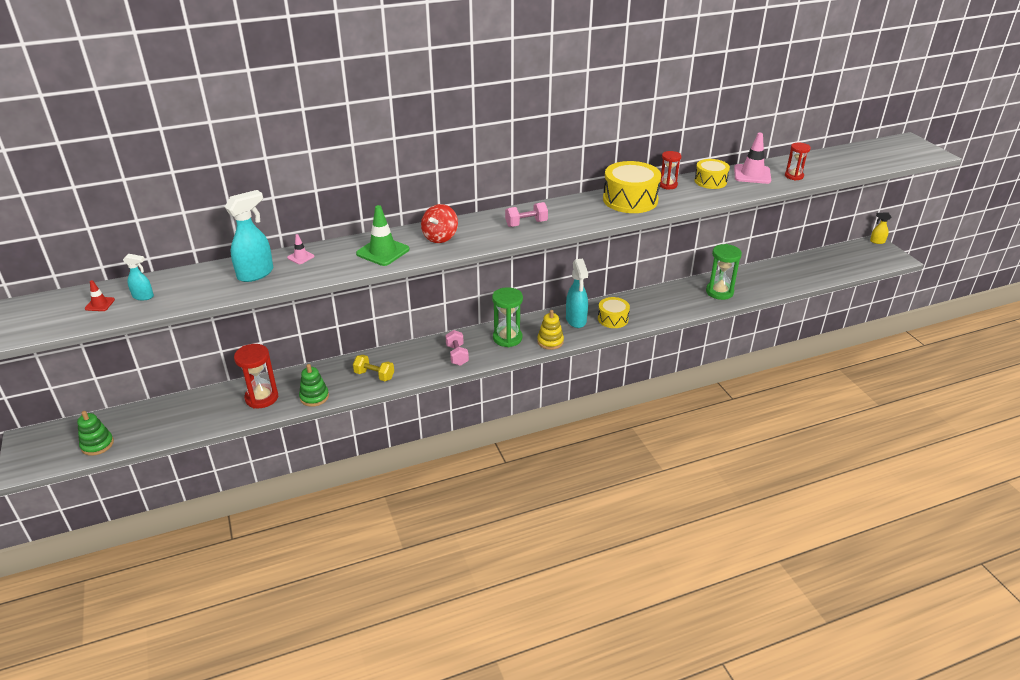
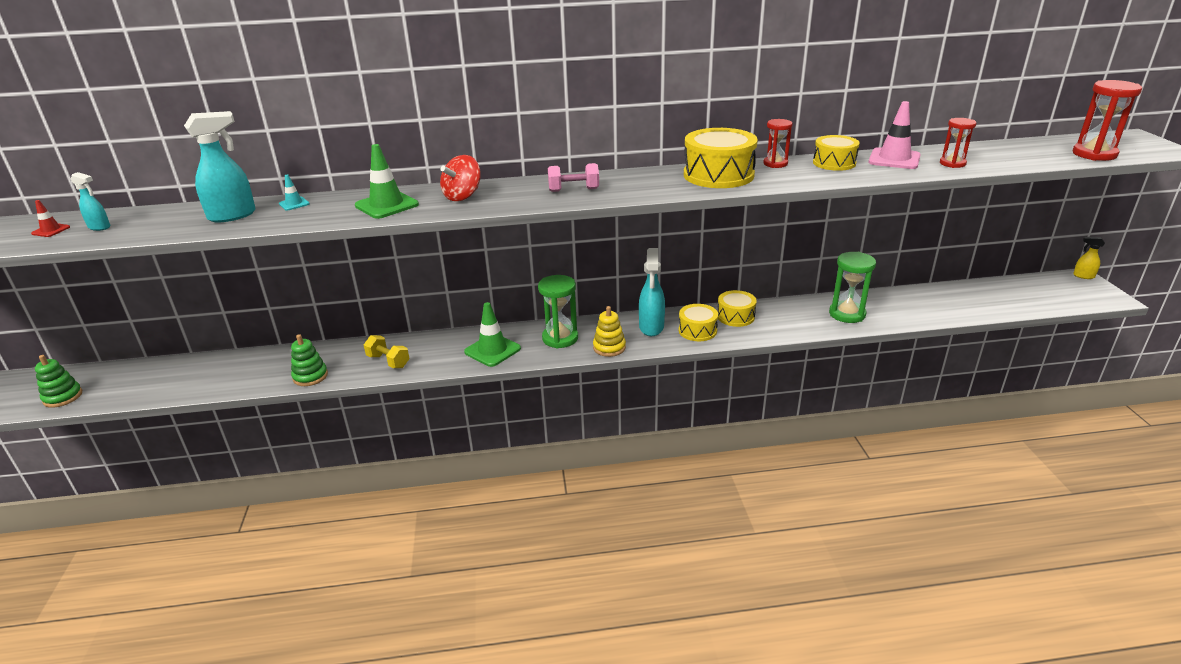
camera: 15 degrees right, 5 degrees down
red hourglass [234,344,278,408] -> red hourglass moved to [1073,80,1142,161]
pink traffic cone [287,234,315,264] -> turquoise traffic cone [279,175,310,211]
pink dumbbell [445,330,469,366] -> green traffic cone [464,302,521,367]
none -> yellow drum [718,290,757,327]

